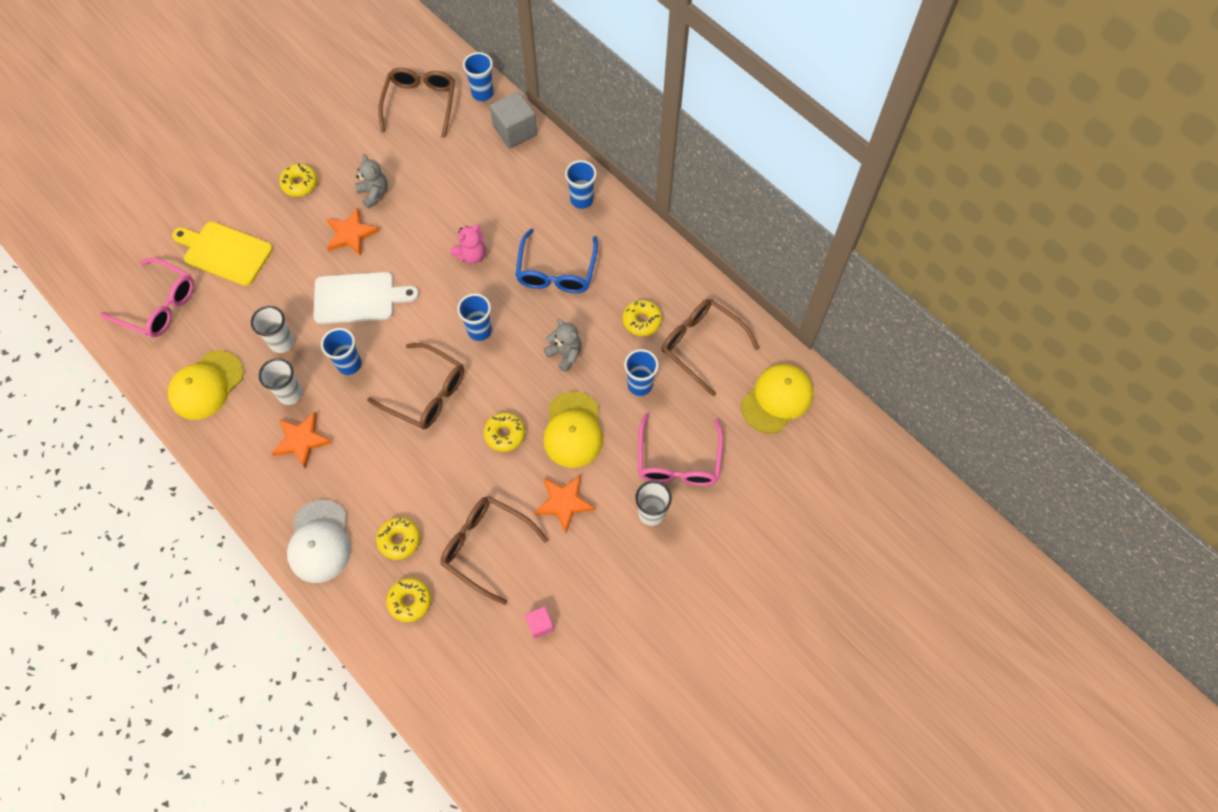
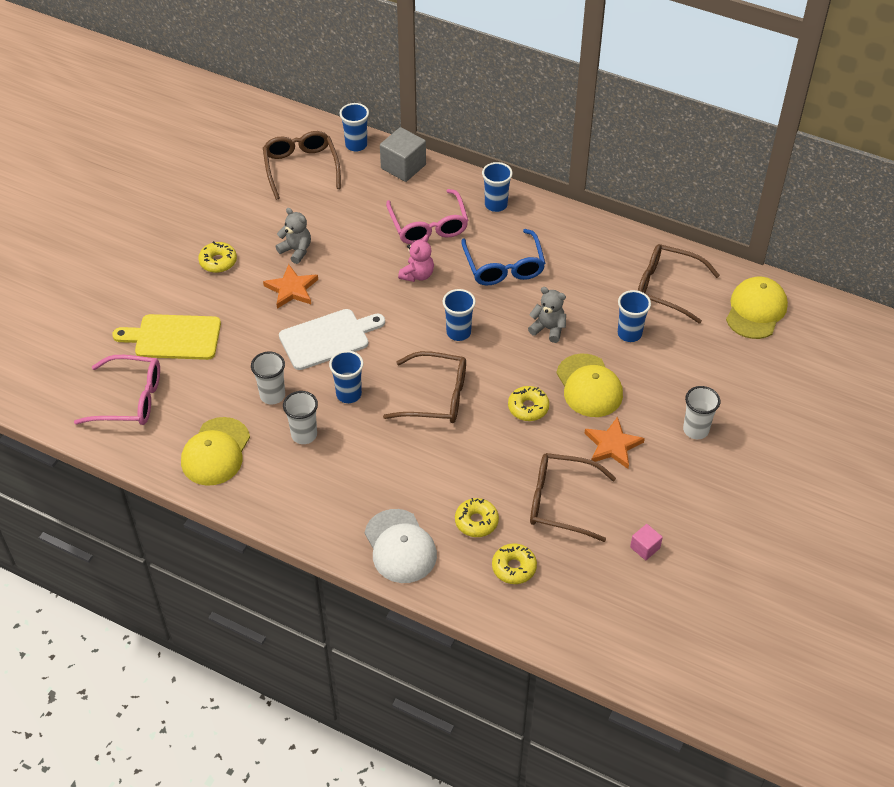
camera: 20 degrees left, 15 degrees down
orange star [271,412,332,469] -> none
yellow donut [623,300,662,336] -> none
pink glasses [638,413,723,486] -> pink glasses moved to [386,189,468,244]

